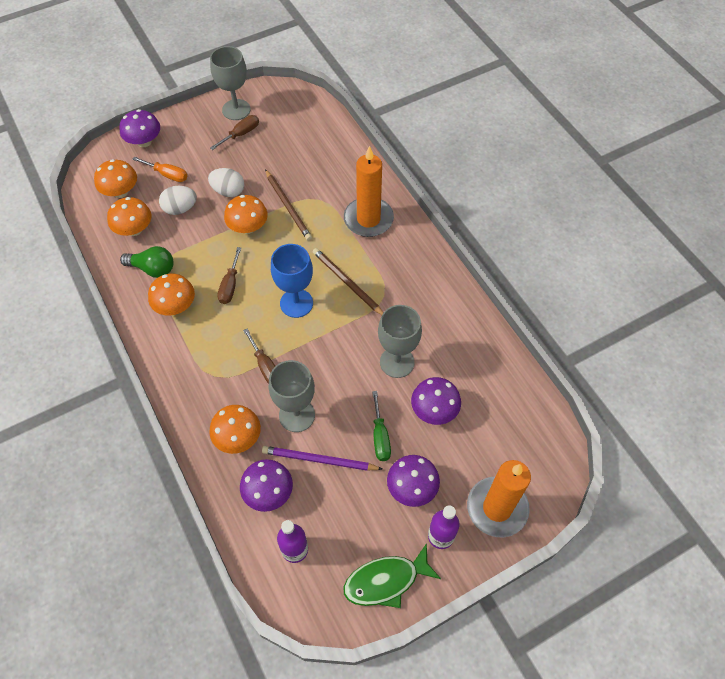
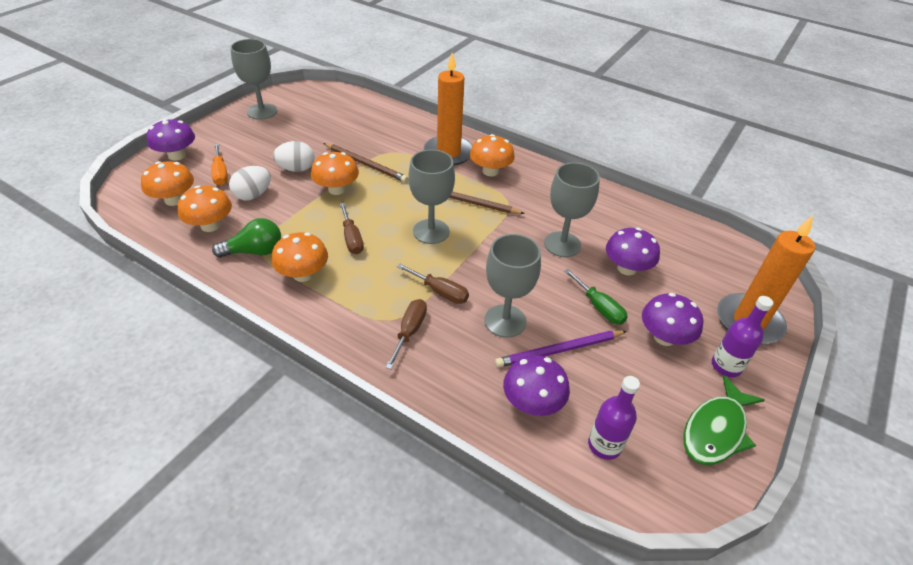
camera: 30 degrees left, 15 degrees down
orange screwdriver [132,156,187,182] -> orange screwdriver turned 75 degrees clockwise [211,144,228,186]
orange mushroom [209,405,261,454] -> orange mushroom moved to [470,134,515,176]
brown screwdriver [210,115,259,150] -> brown screwdriver moved to [385,299,427,369]
blue goblet [271,244,313,318] -> grey goblet [409,149,455,244]

